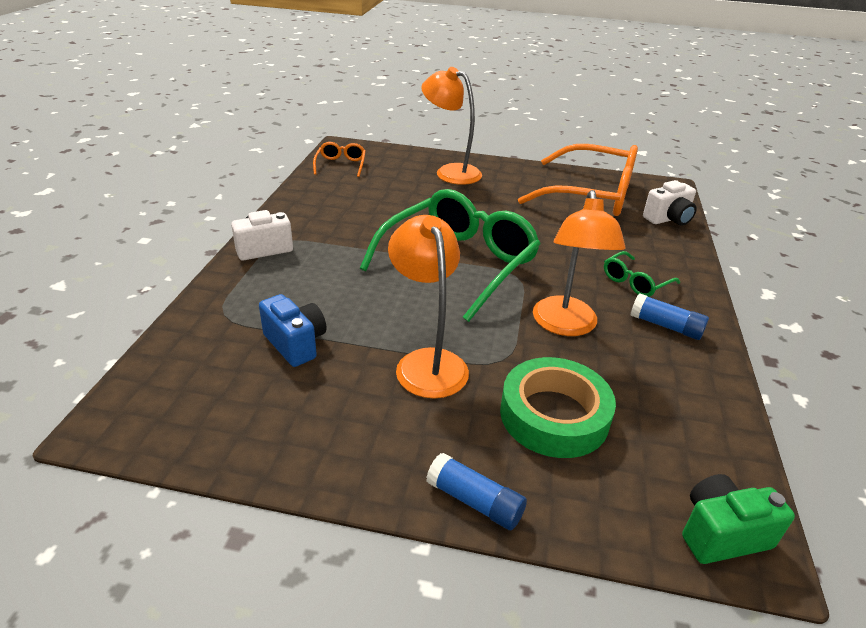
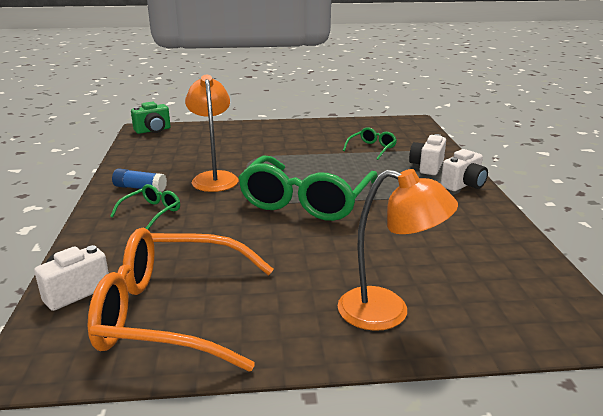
camera: 165 degrees right, 10 degrees down
blue camera [259,294,326,367] -> green glasses [343,127,397,160]
orange glasses [313,142,366,177] -> none
orange lamp [388,215,469,399] -> none
blue glue stick [426,453,527,530] -> none
green tape [500,357,616,458] -> none
none -> white camera [409,134,446,175]

